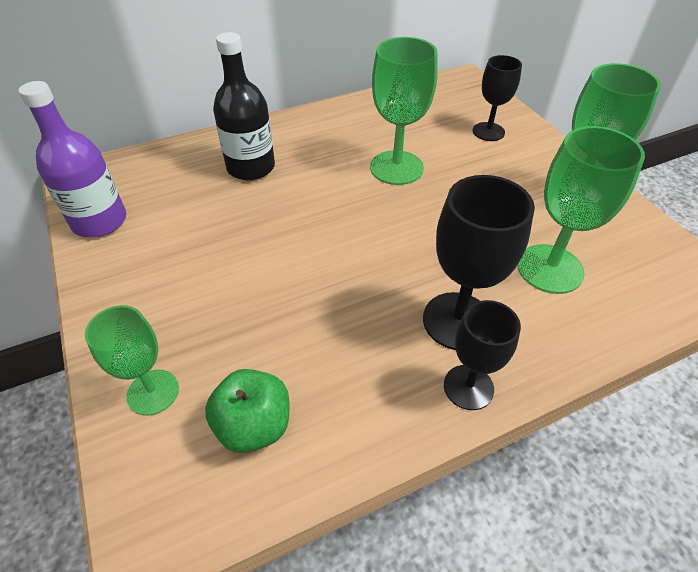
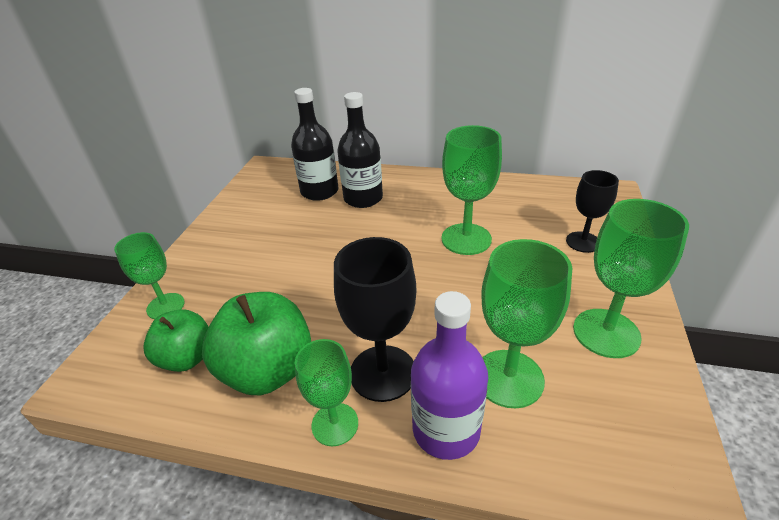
camera: 40 degrees right, 10 degrees down
purple bottle [19,81,126,238] -> purple bottle moved to [411,291,488,460]
black goblet [444,300,521,410] -> green goblet [295,339,358,446]
none -> green apple [202,292,311,395]
none -> black bottle [291,88,339,201]

